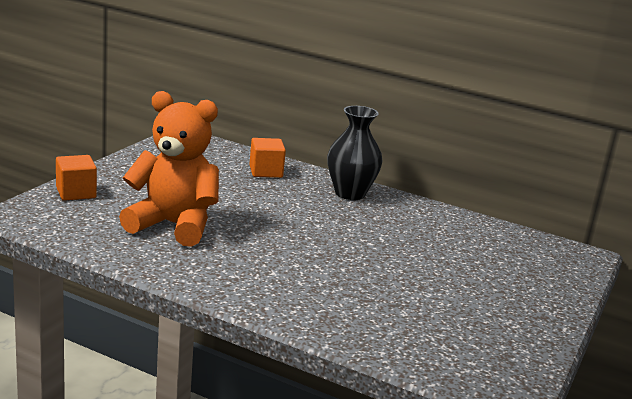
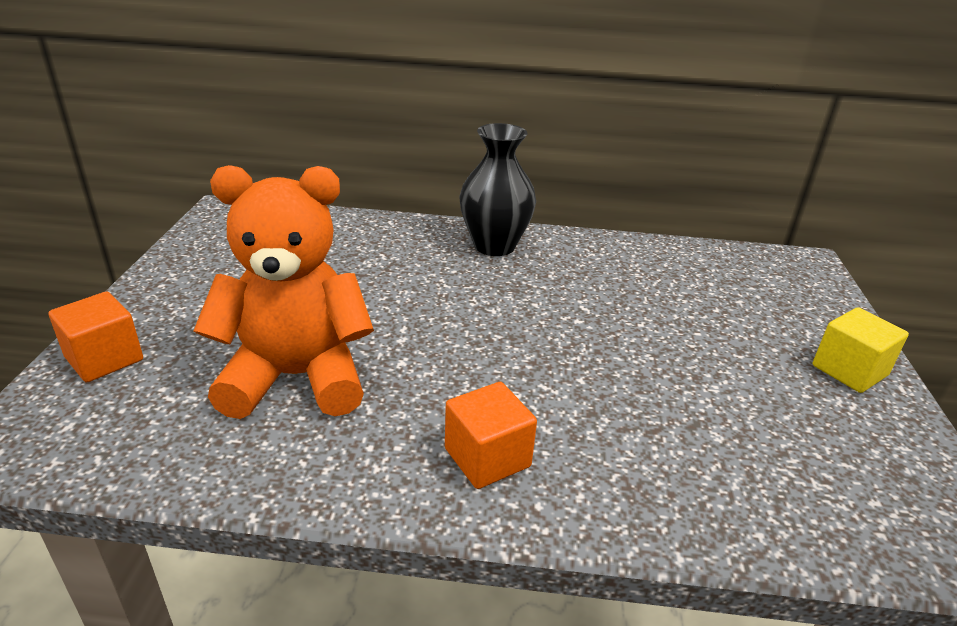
camera: 20 degrees left, 10 degrees up
orange cube [250,138,286,178] -> orange cube moved to [445,382,537,489]
none -> yellow cube [813,307,909,393]

